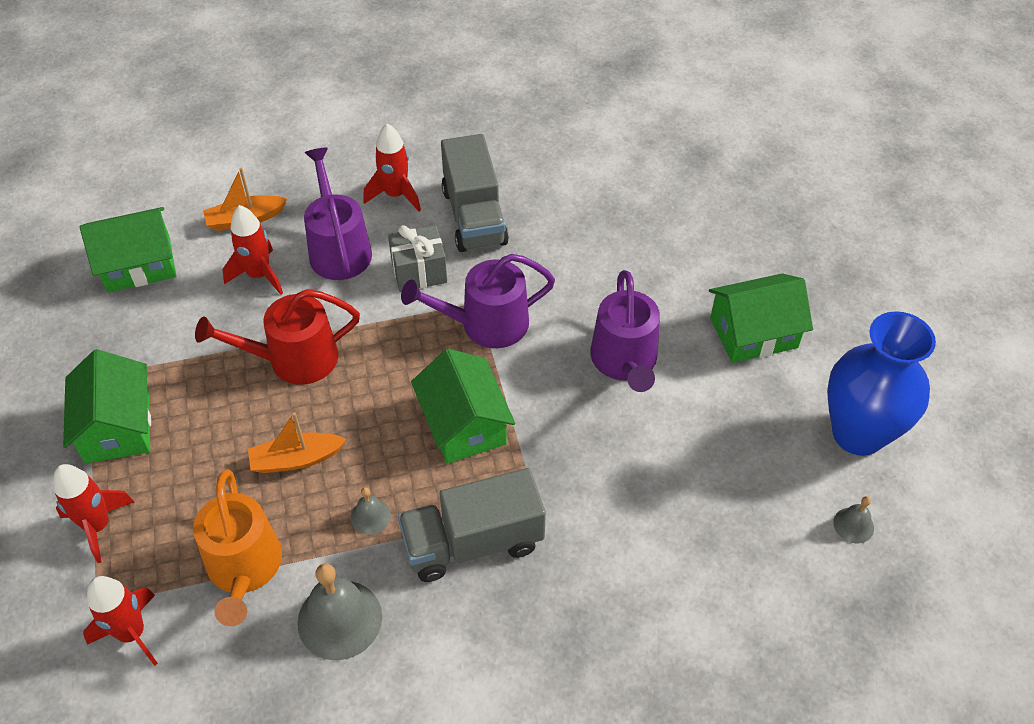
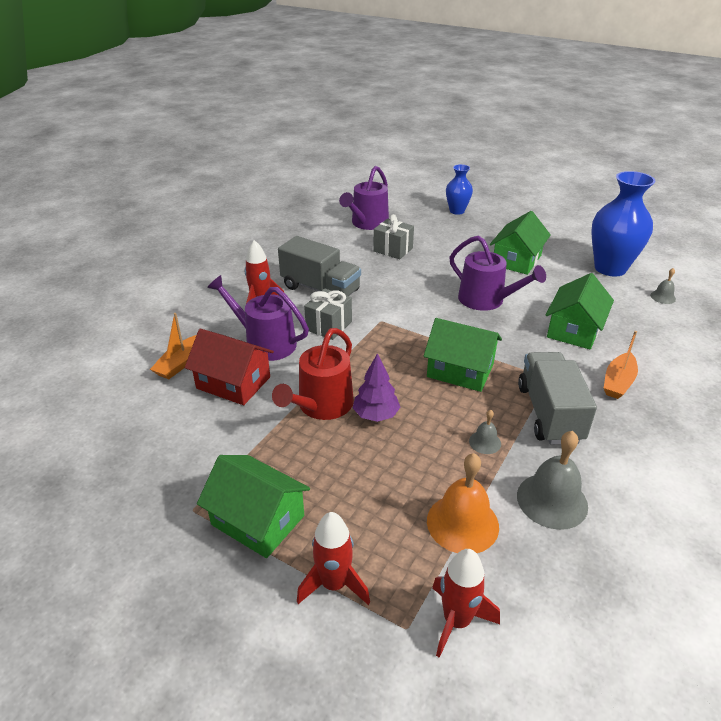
camera: 45 degrees left, 15 degrees down
green house [80,207,176,293] -> green house moved to [546,273,614,350]
orange watering can [193,469,282,626] -> orange bell [427,453,499,553]
red rocket [222,205,283,295] -> red house [185,329,274,405]
orange boat [248,412,347,473] -> orange boat moved to [604,331,638,399]
grey truck [398,468,546,582] -> grey truck turned 150 degrees clockwise [518,352,597,444]
purple watering can [401,254,555,348] -> purple watering can moved to [339,166,389,230]
none -> purple tree [353,353,400,422]
none -> grey gift [373,214,414,259]
none -> blue vase [446,164,473,215]

